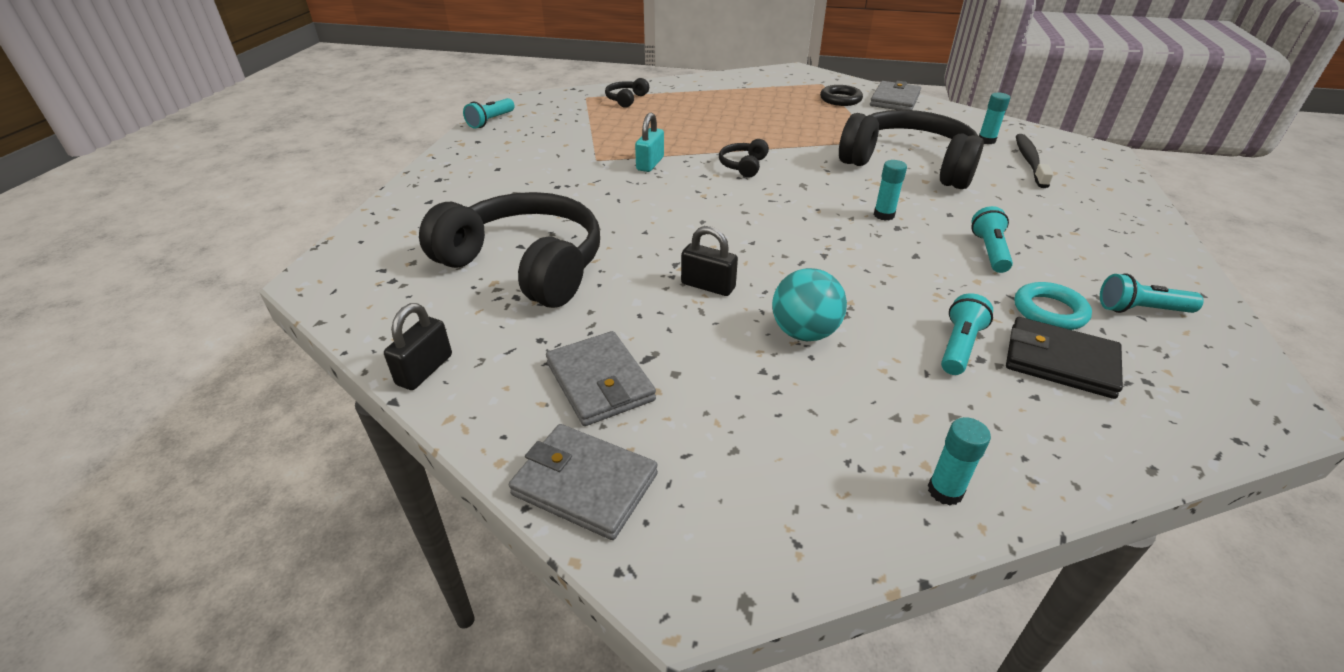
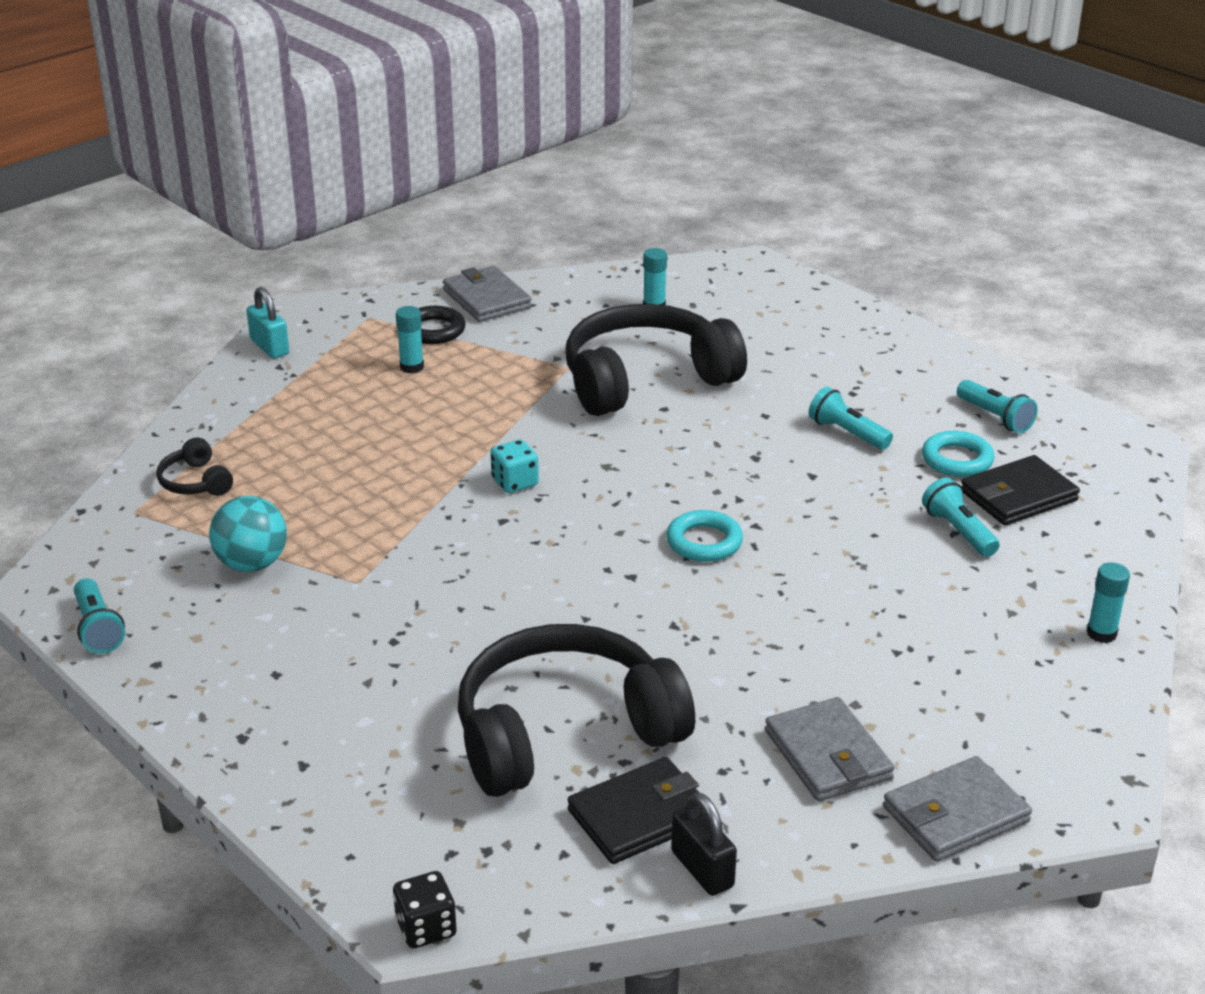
camera: 55 degrees left, 5 degrees down
grey wallet [546,331,656,426] -> grey wallet turned 60 degrees clockwise [765,697,894,802]
turquoise padlock [635,113,664,172] -> turquoise padlock moved to [246,287,289,358]
black padlock [681,226,738,296] -> none
black headphones [719,139,769,178] -> turquoise dice [490,439,539,493]
turquoise ball [772,268,847,341] -> turquoise ball moved to [209,496,287,572]
turquoise glue stick [874,160,907,221] -> turquoise glue stick moved to [396,306,424,374]
black toothbrush [1016,134,1054,188] -> none
turquoise flashlight [1100,273,1204,313] -> turquoise flashlight turned 75 degrees counterclockwise [957,380,1038,433]
none -> black dice [393,871,457,948]
none -> black wallet [568,757,705,864]
none -> turquoise ring [666,510,743,562]

